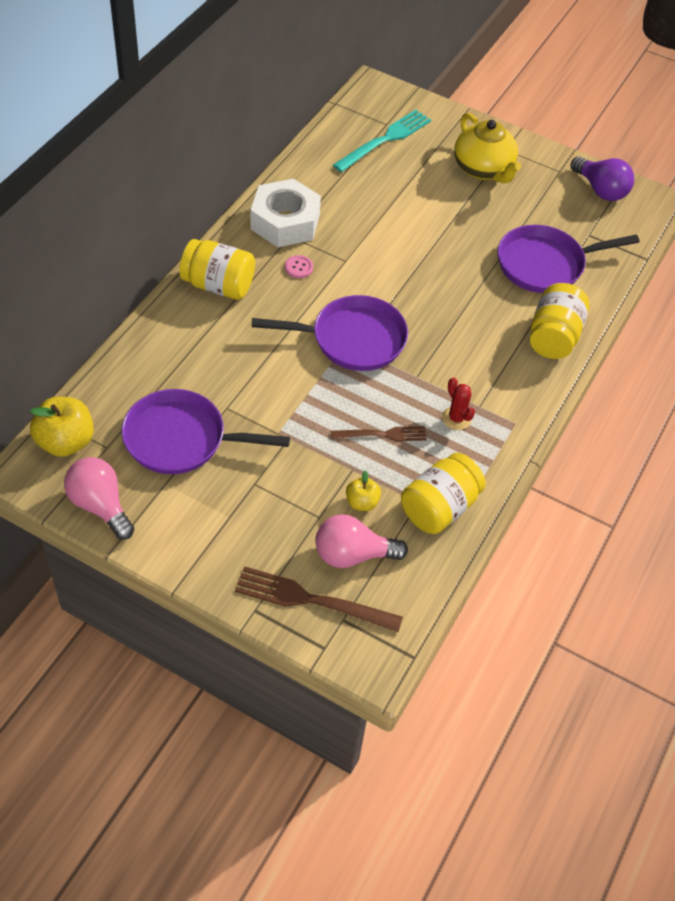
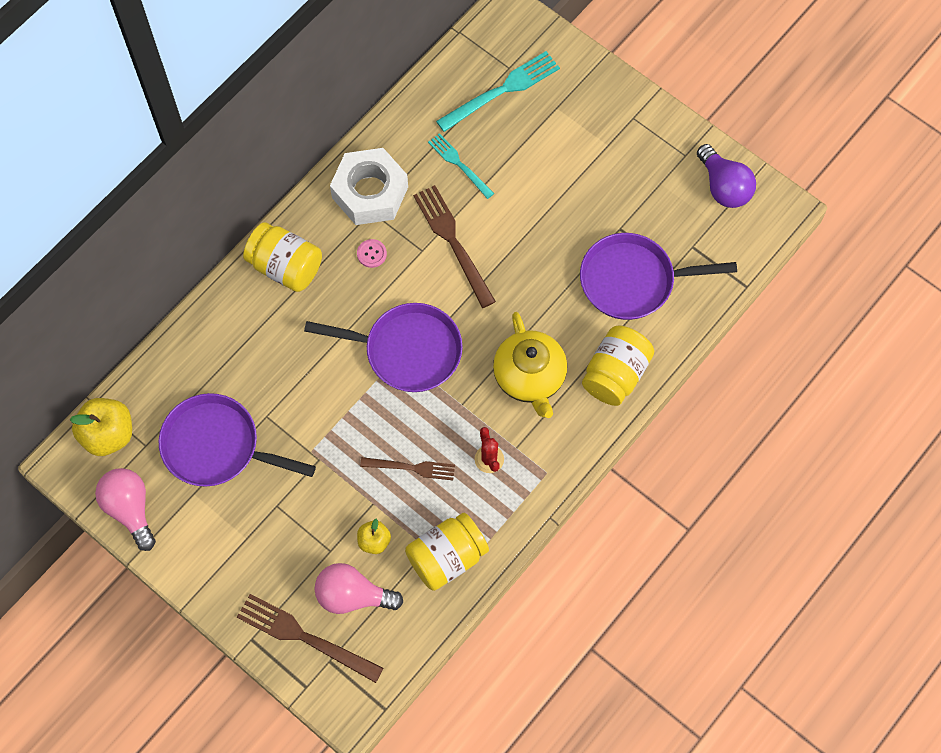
camera: 15 degrees right, 15 degrees up
yellow teapot [454,113,521,184] -> yellow teapot moved to [493,312,567,418]
none -> brown fork [413,185,496,308]
none -> turquoise fork [428,133,494,199]

